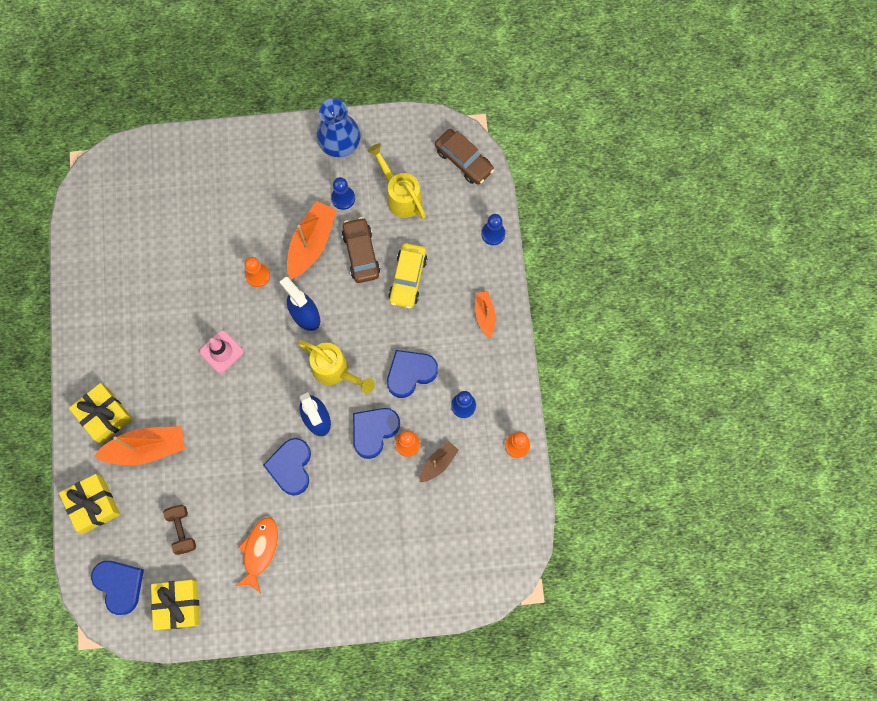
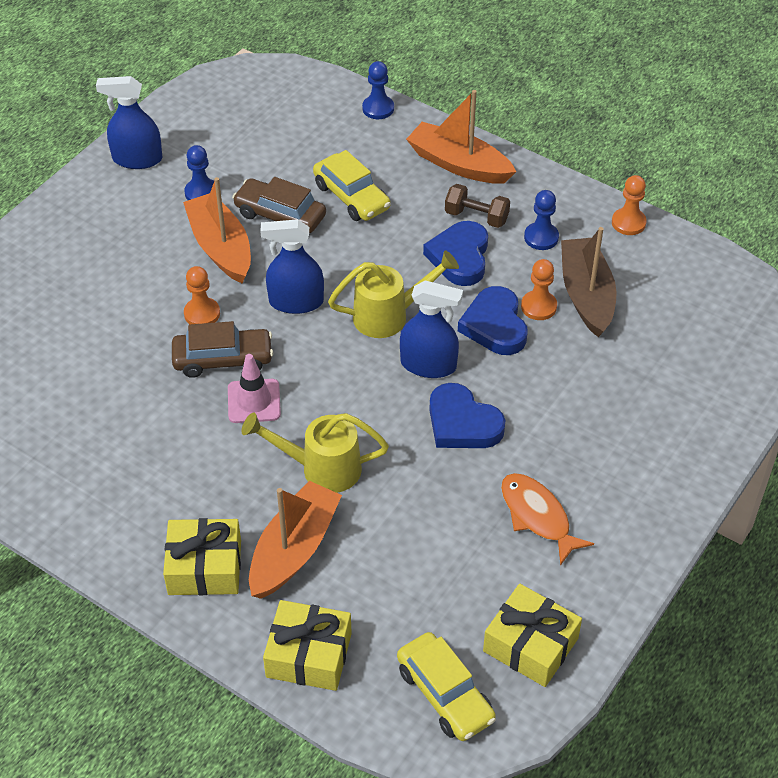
camera: 50 degrees left, 25 degrees down
blue heart [91,561,144,615] -> yellow car [397,632,496,741]
brown dumbbell [163,505,196,555] -> brown dumbbell moved to [445,184,510,228]
blue vase [316,98,361,157] -> blue spray bottle [96,76,162,169]
yellow watering can [367,143,426,219] -> yellow watering can moved to [241,413,389,493]
brown boat [420,441,459,482] -> brown boat [561,227,617,337], size x1.78
brown car [435,129,494,185] -> brown car moved to [172,321,273,378]
orange boat [475,291,496,338] -> orange boat [406,90,516,184], size x1.78

